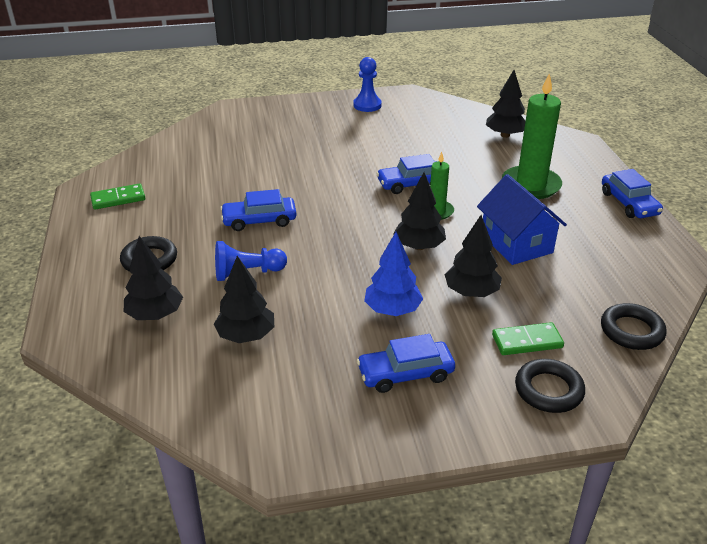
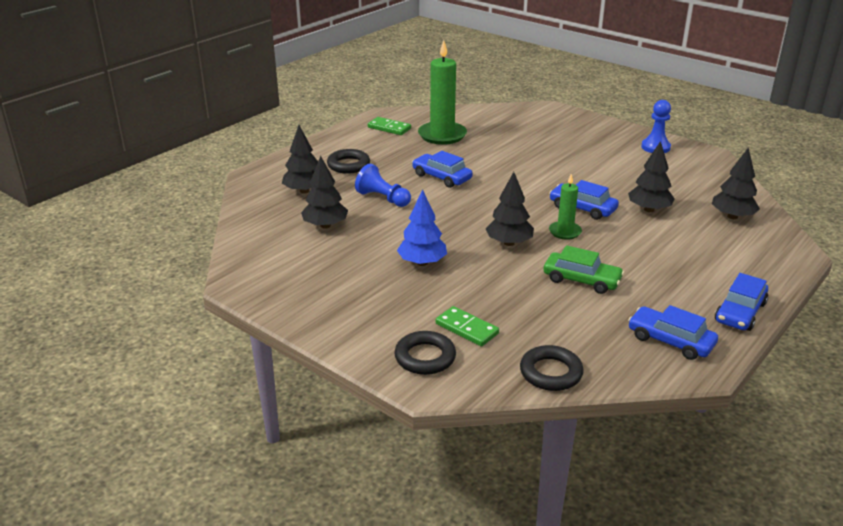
camera: 50 degrees right, 5 degrees down
blue car [357,334,455,393] -> blue car moved to [628,305,718,360]
black tree [445,215,502,297] -> black tree moved to [628,141,675,212]
blue house [477,174,567,265] -> green car [543,245,624,294]
green candle [502,73,562,199] -> green candle moved to [418,40,467,145]

